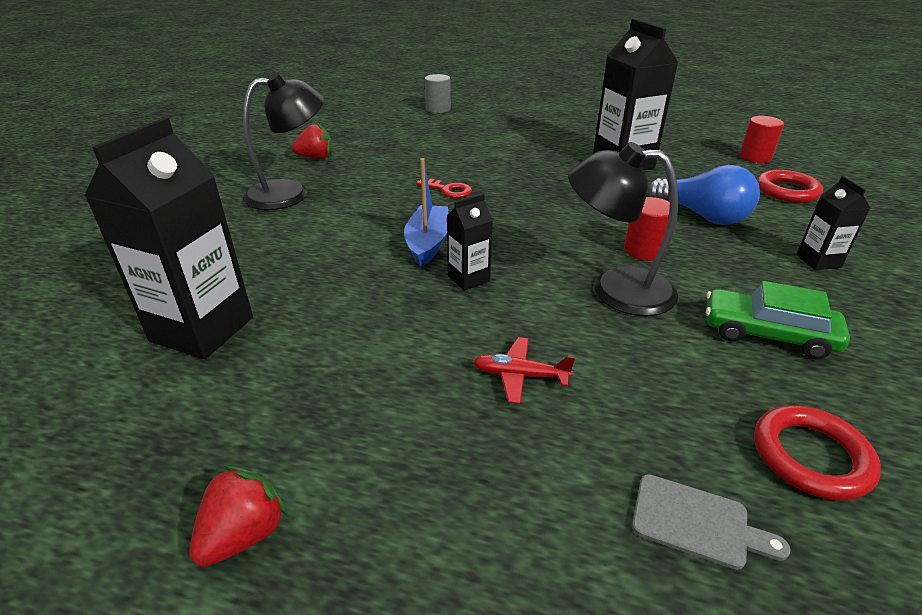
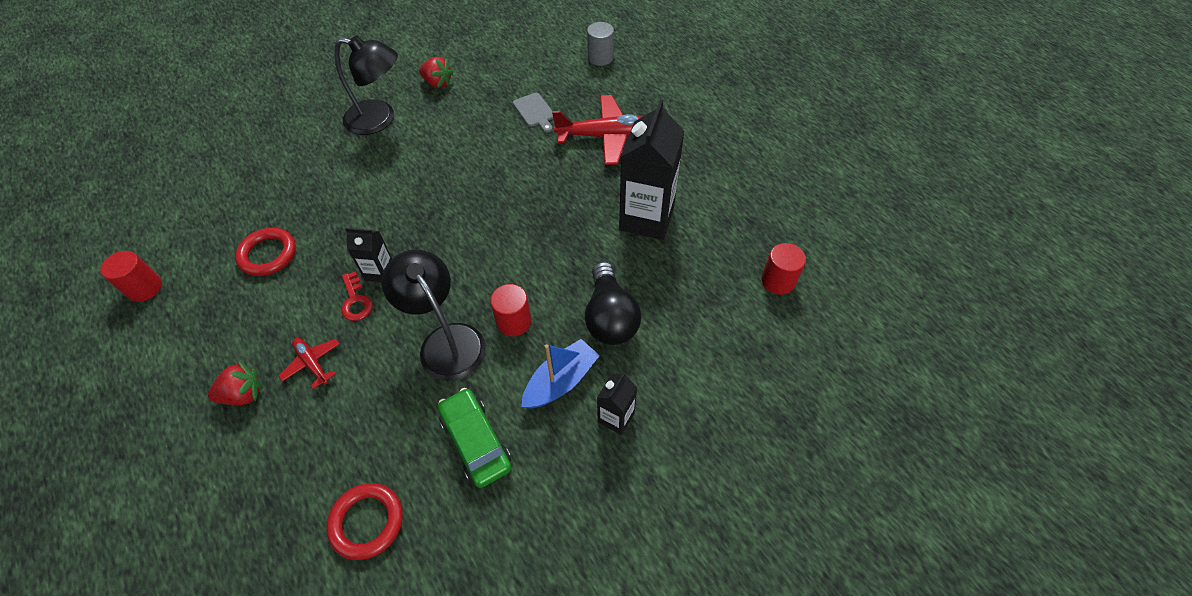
camera: 40 degrees right, 20 degrees up
black carton [84,117,253,359] -> none
red strawberry [189,465,288,567] -> red strawberry moved to [208,361,263,405]
blue boat [404,158,449,267] -> blue boat moved to [521,339,600,408]
red key [416,178,472,198] -> red key moved to [341,271,373,321]
grey cutting board [632,474,791,570] -> grey cutting board moved to [513,93,553,132]
blue light bulb [648,165,760,225] -> black light bulb [585,262,642,345]
red ring [757,170,823,203] -> red ring moved to [235,228,296,276]
none -> red cylinder [100,251,162,302]
none -> red plane [552,95,642,165]

